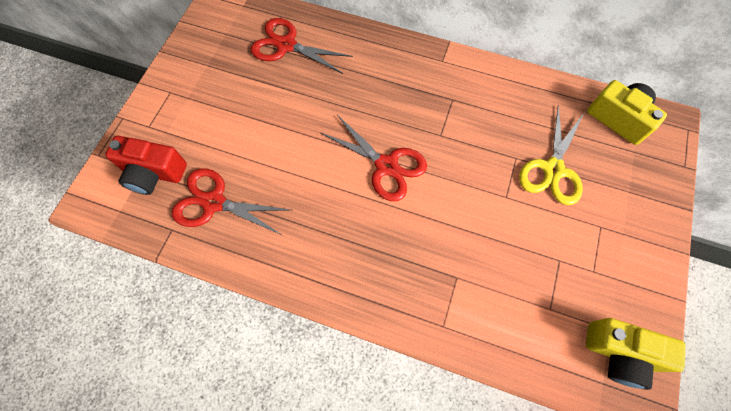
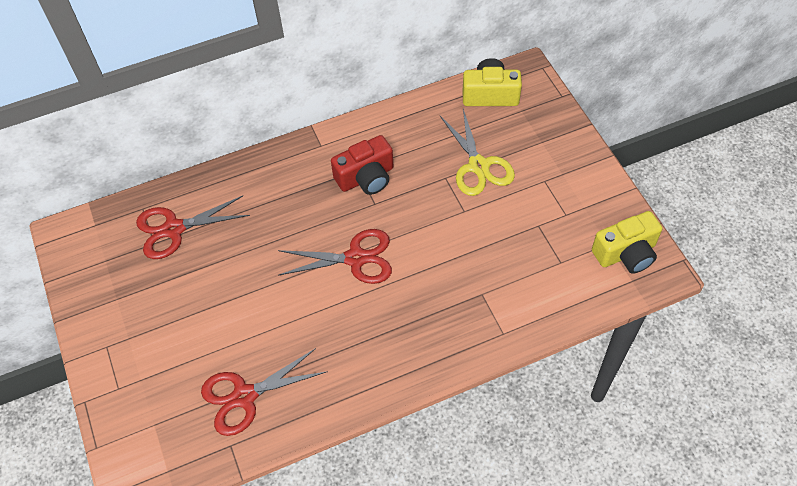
camera: 40 degrees left, 10 degrees down
red camera [105,136,187,195] -> red camera moved to [331,135,393,195]

